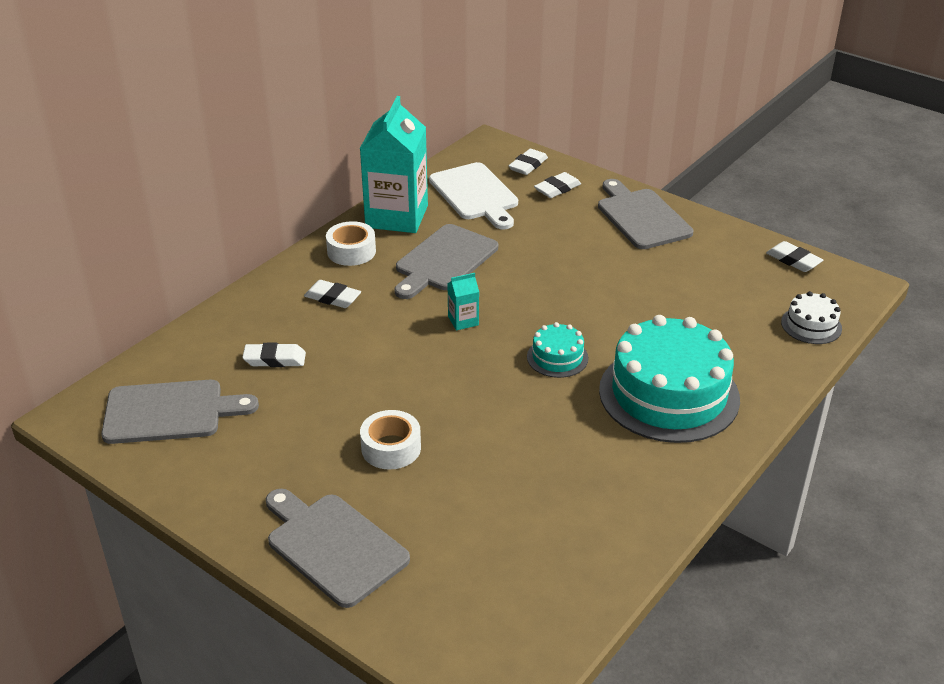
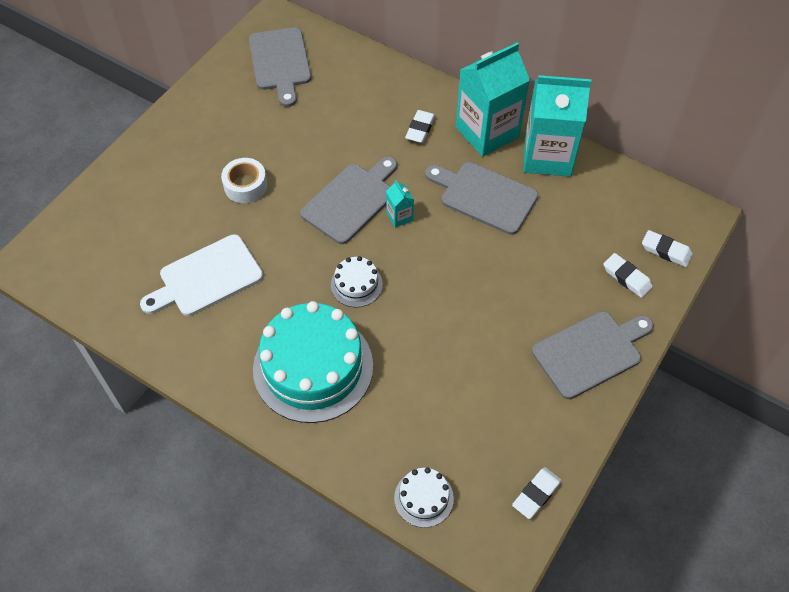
camera: 85 degrees right, 20 degrees up
white eraser [242,343,306,367] -> none
grey cutting board [266,489,410,608] -> grey cutting board moved to [300,157,397,244]
white tape [326,221,376,266] -> turquoise carton [456,42,530,157]
white cutting board [429,162,518,229] -> white cutting board moved to [140,234,263,316]
turquoise cake [527,322,589,378] -> white cake [331,256,383,307]

